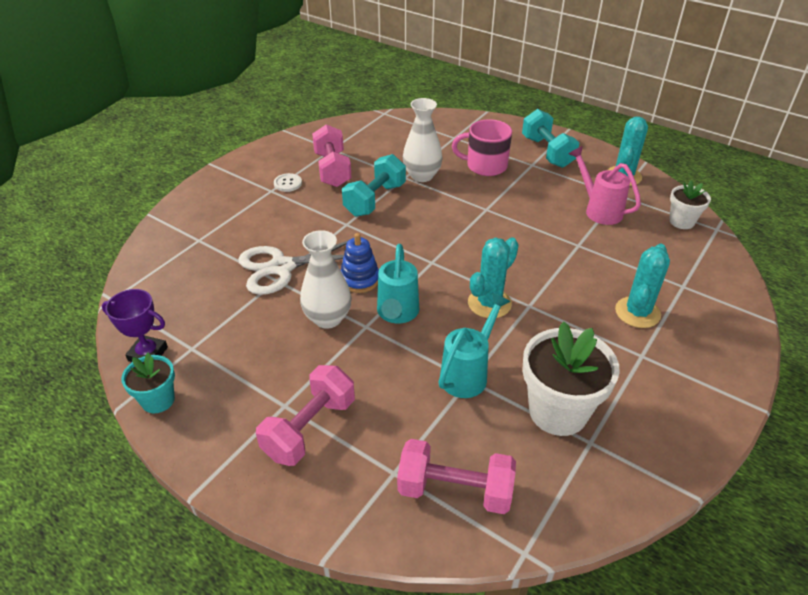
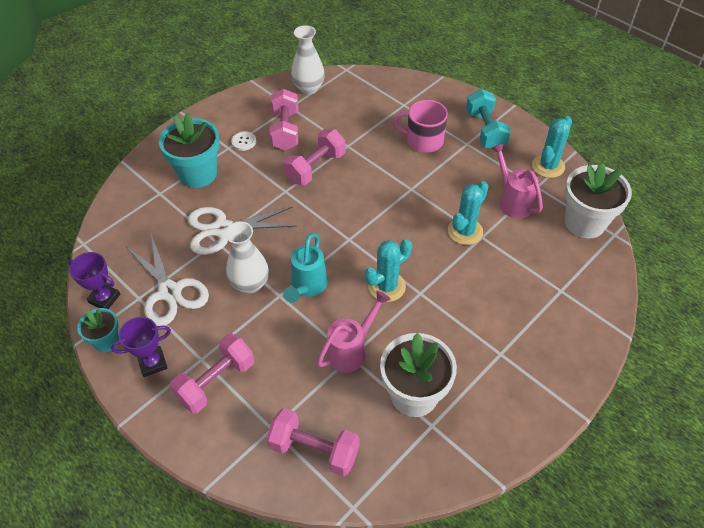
camera: 10 degrees right, 10 degrees up
blue stacking toy [341,233,379,293] -> none
turquoise dumbbell [342,154,406,217] -> pink dumbbell [283,129,345,185]
white vase [403,98,443,182] -> white vase moved to [291,25,325,95]
turquoise watering can [438,293,511,398] -> pink watering can [317,290,391,373]
turquoise cactus [615,244,670,328] -> turquoise cactus moved to [448,181,489,245]
white flower pot [669,180,711,229] -> white flower pot [565,163,632,238], size x1.79
none -> purple trophy [111,317,171,377]
none -> white scissors [126,234,209,326]
none -> turquoise flower pot [159,113,220,188]

